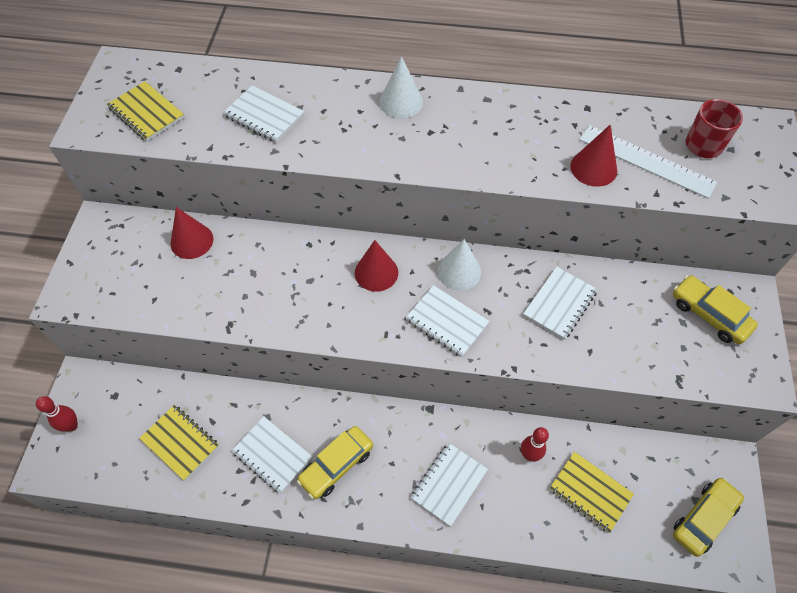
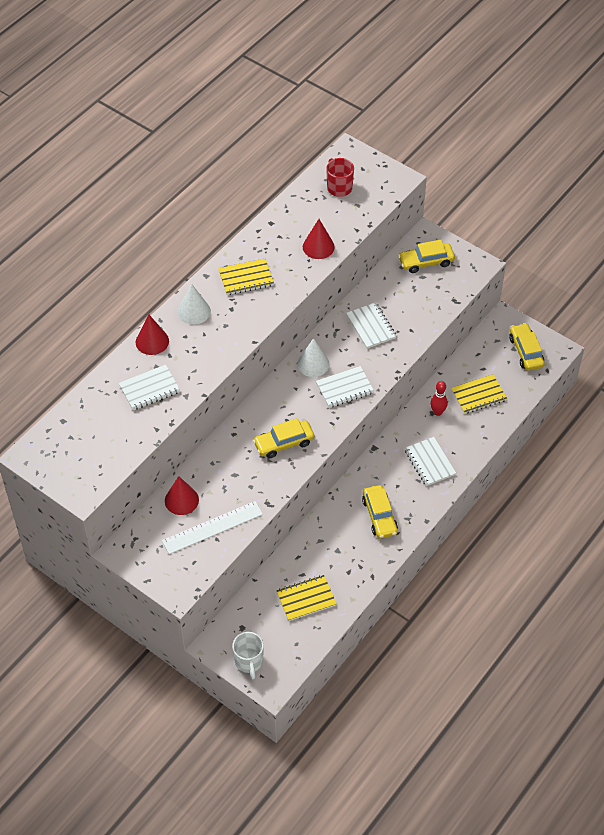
camera: 60 degrees left, 5 degrees down
red bowling pin [36,396,78,432] -> white mug [232,632,264,679]
yellow notebook [107,81,184,141] -> yellow notebook moved to [218,258,274,295]
white notebook [232,417,312,494] -> none
red cone [355,240,398,292] -> red cone moved to [136,314,169,355]
white ruler [579,125,717,198] -> white ruler moved to [162,501,263,554]
none -> yellow car [253,418,315,458]

